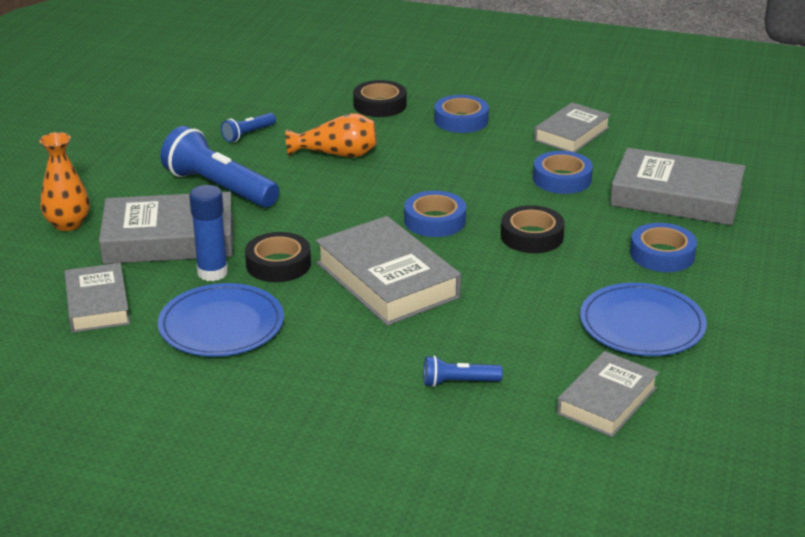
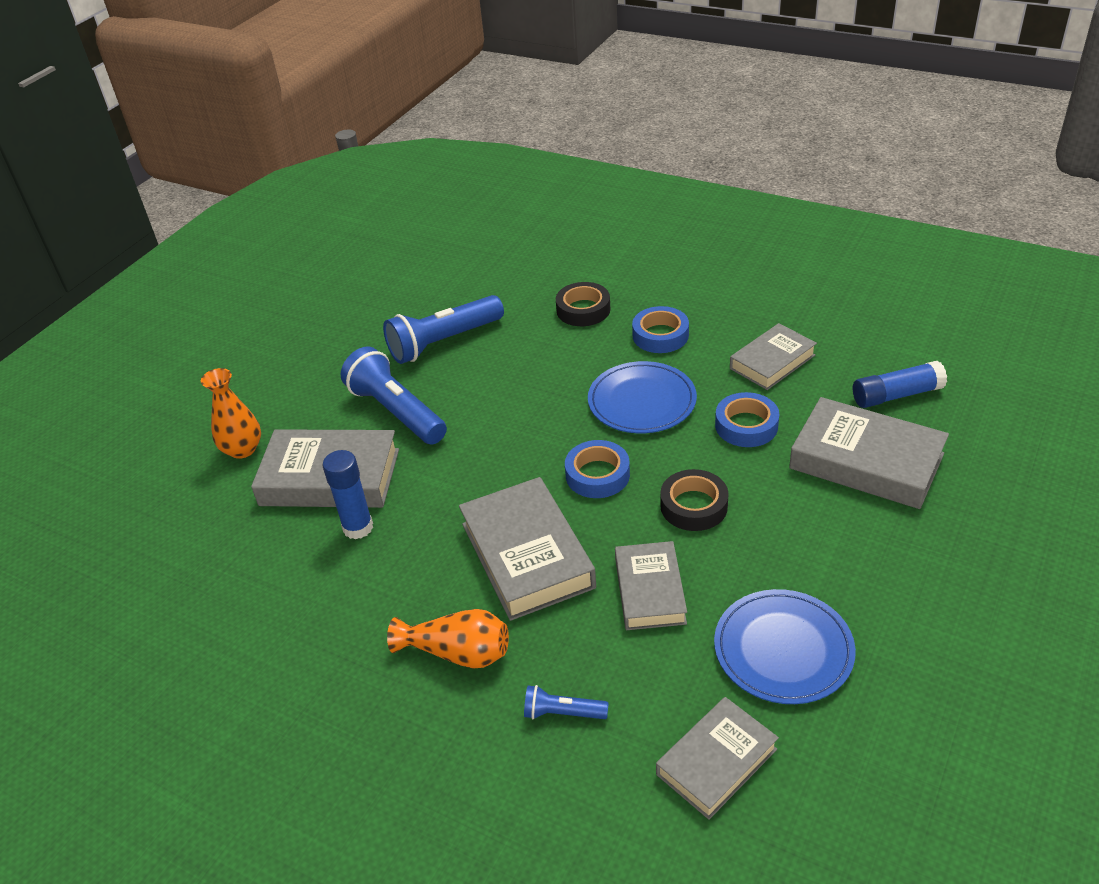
camera: 15 degrees right, 10 degrees up
grey book [65,263,130,333] -> grey book moved to [615,541,687,630]
blue plate [158,283,284,357] -> blue plate moved to [588,361,697,433]
blue flashlight [221,113,276,142] -> blue flashlight [383,295,504,364], size x2.07
black tape [245,232,311,282] -> none
orange vase [285,113,377,157] -> orange vase moved to [387,609,509,669]
blue tape [630,223,697,272] -> none
none -> blue glue stick [853,361,947,408]

